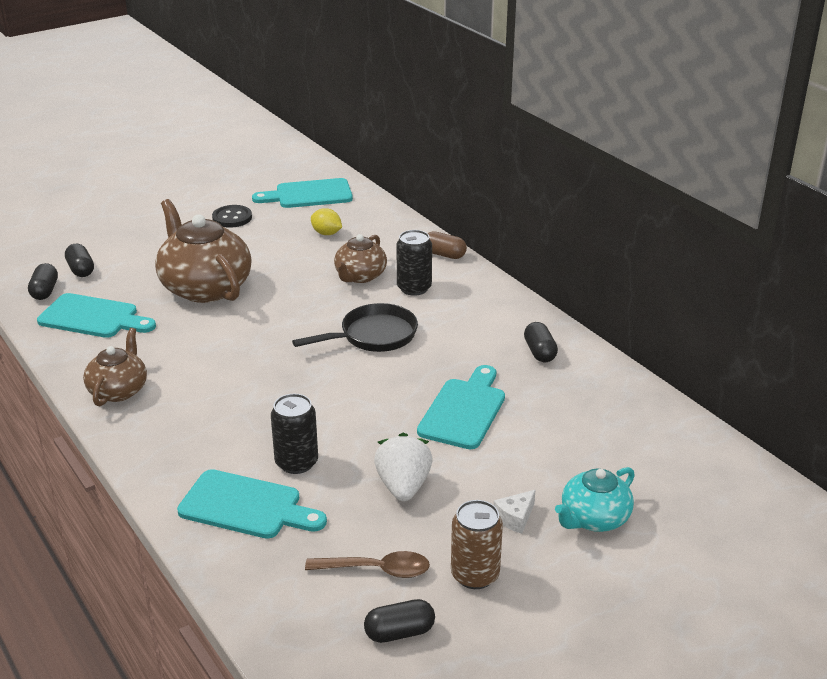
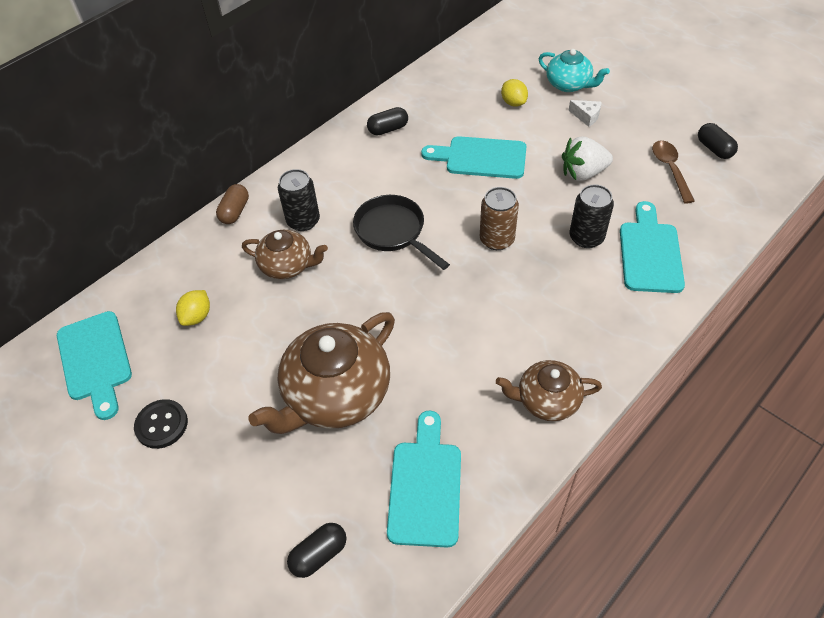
camera: 100 degrees left, 20 degrees up
black capsule [28,263,58,300] -> none
brown can [451,500,503,589] -> brown can moved to [480,187,519,250]
none -> yellow lemon [501,79,528,107]

